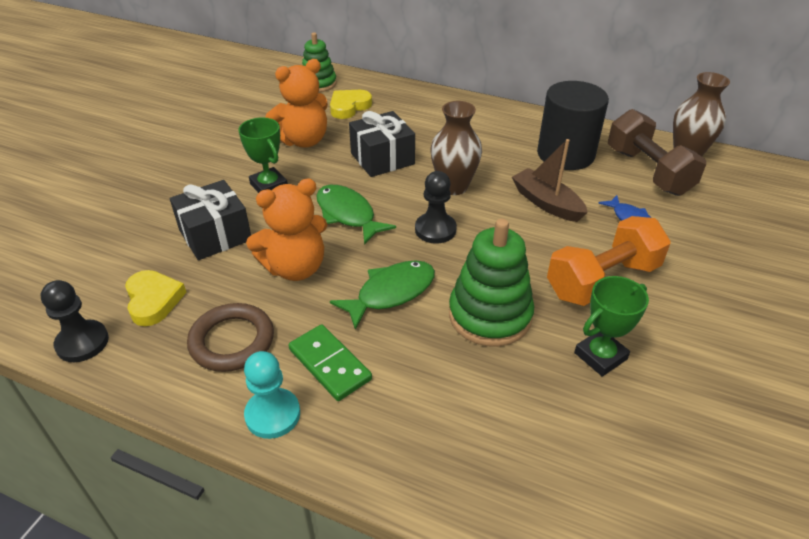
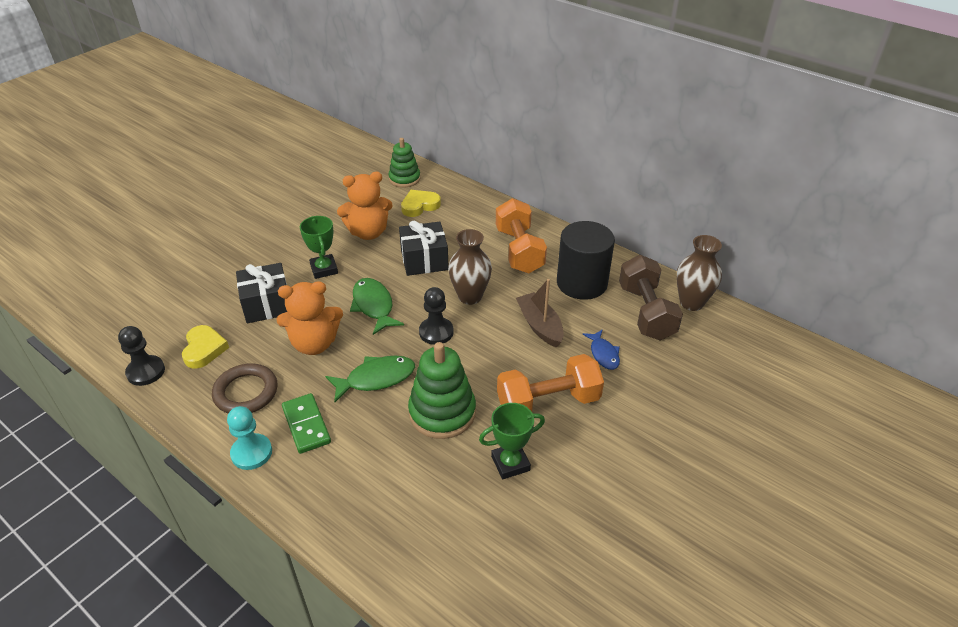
camera: 15 degrees right, 0 degrees up
none -> orange dumbbell [496,198,547,273]

